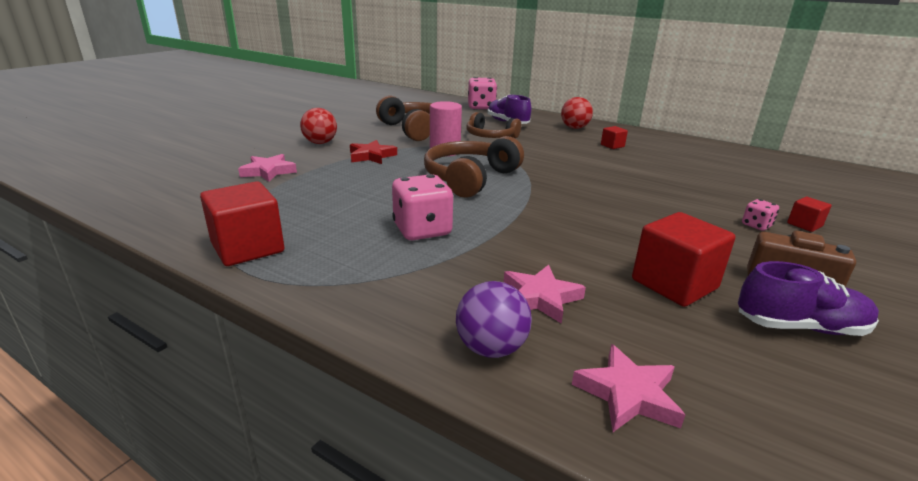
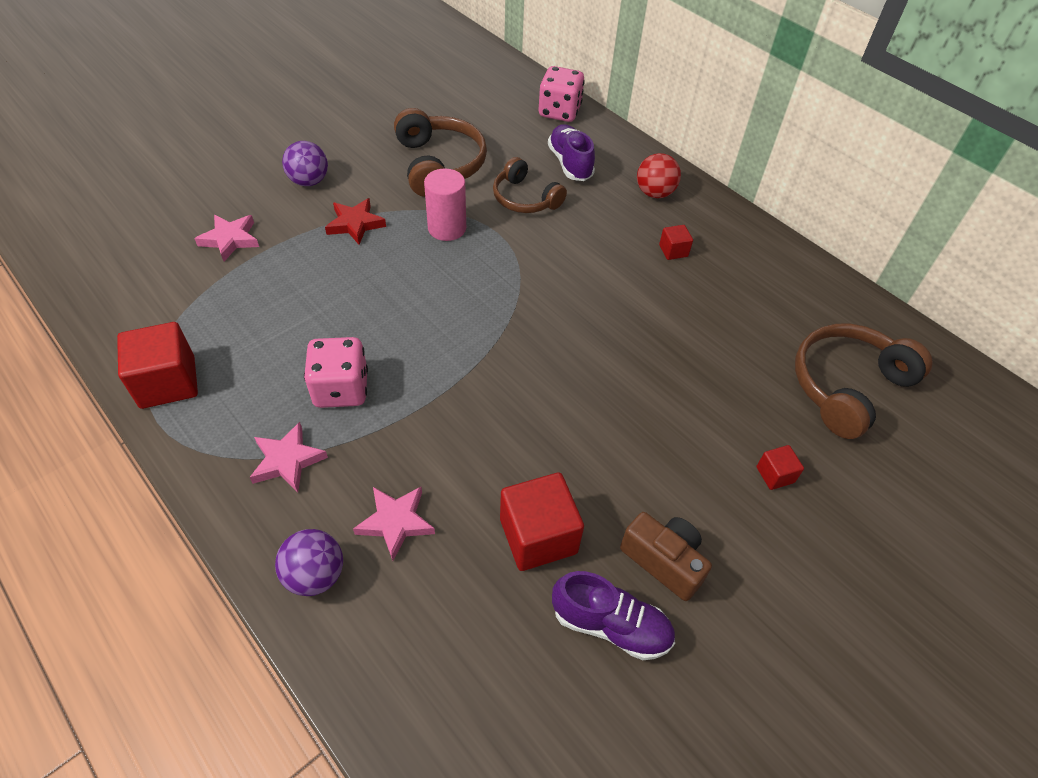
camera: 15 degrees right, 25 degrees up
red ball [300,108,337,144] -> purple ball [282,141,328,186]
brown headphones [424,136,524,198] -> brown headphones moved to [795,323,933,439]
pink star [572,344,685,432] -> pink star moved to [250,422,328,492]
pink dice [742,199,779,231] -> none

